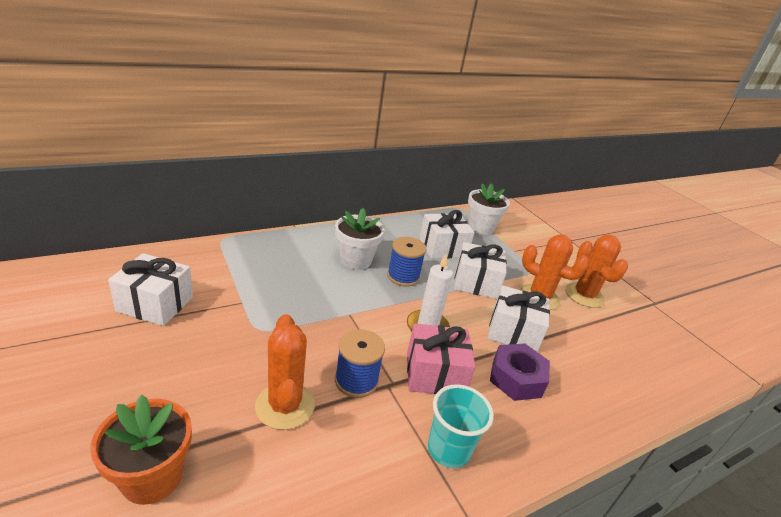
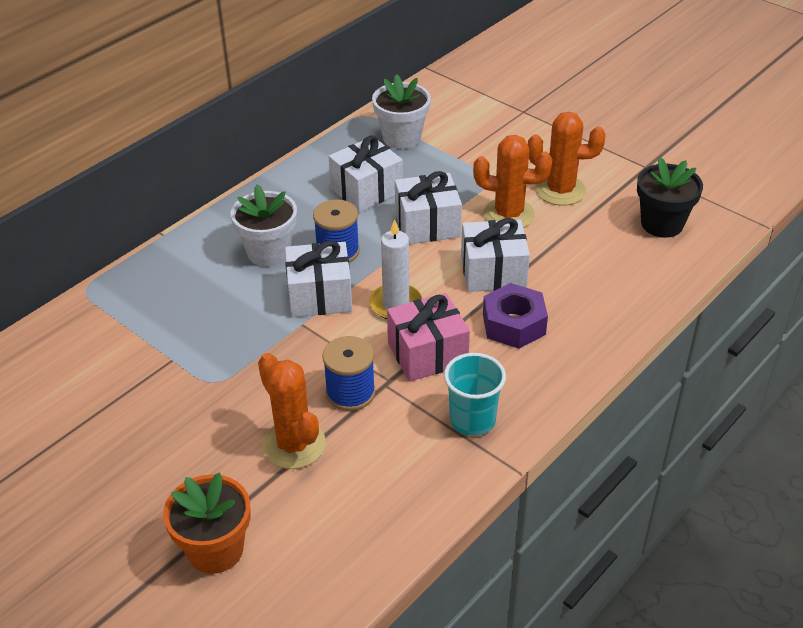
camera: 15 degrees left, 10 degrees up
white gift [108,253,193,326] -> white gift moved to [285,241,352,317]
orange cactus [565,235,628,308] -> orange cactus turned 45 degrees counterclockwise [528,112,606,206]
none -> black flower pot [637,157,703,238]

